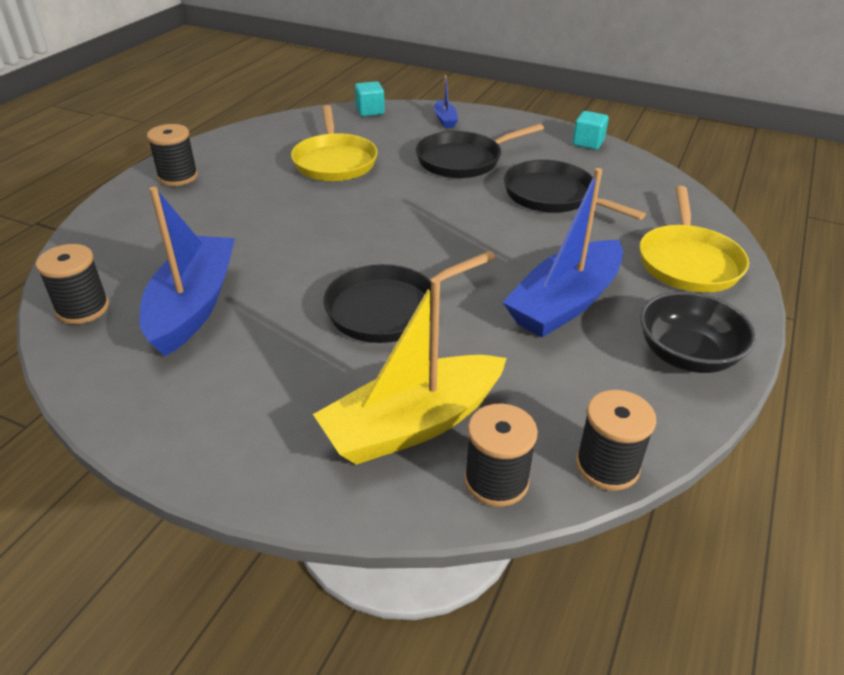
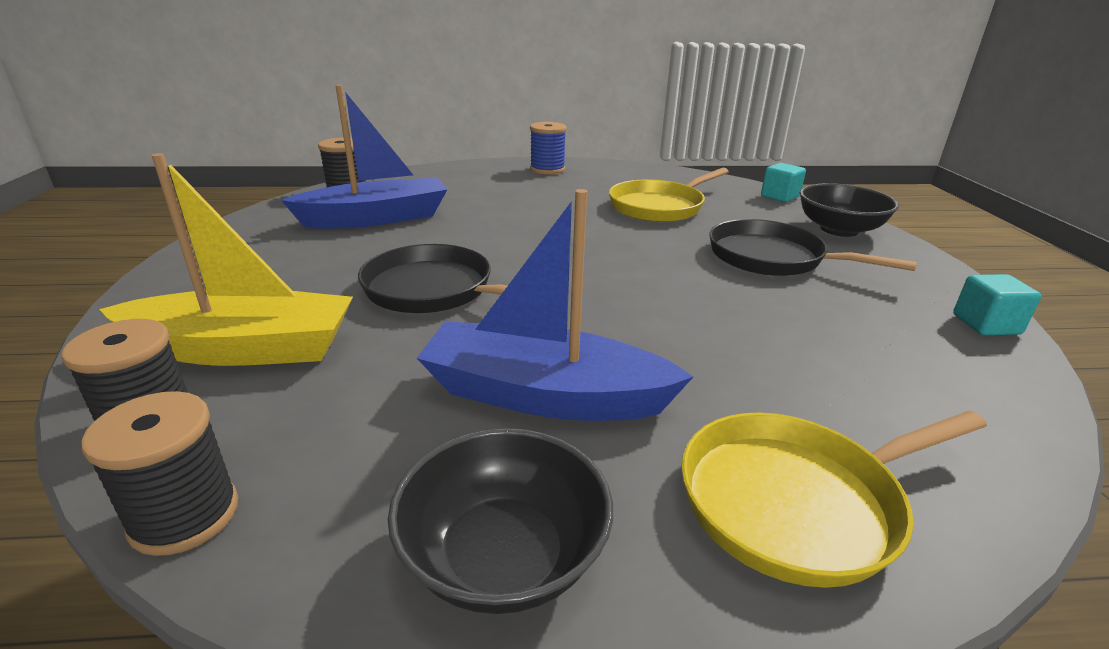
camera: 60 degrees right, 10 degrees down
black spool [147,124,198,186] -> blue spool [530,122,567,175]
yellow boat [313,278,507,465] -> yellow boat turned 150 degrees clockwise [99,153,353,366]
blue boat [434,75,458,128] -> black bowl [800,183,899,237]
black pan [504,160,646,220] -> none

